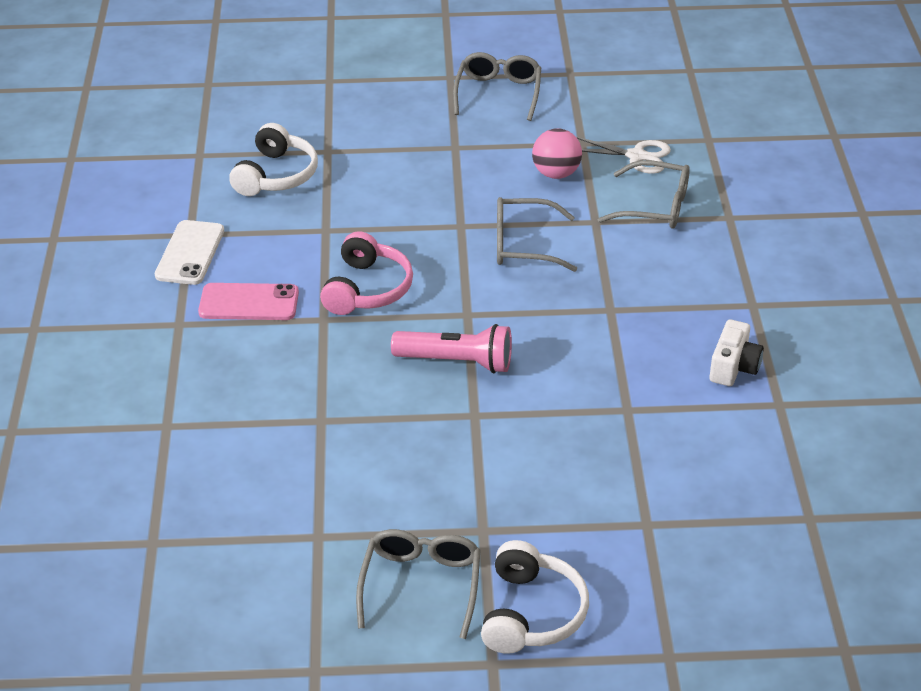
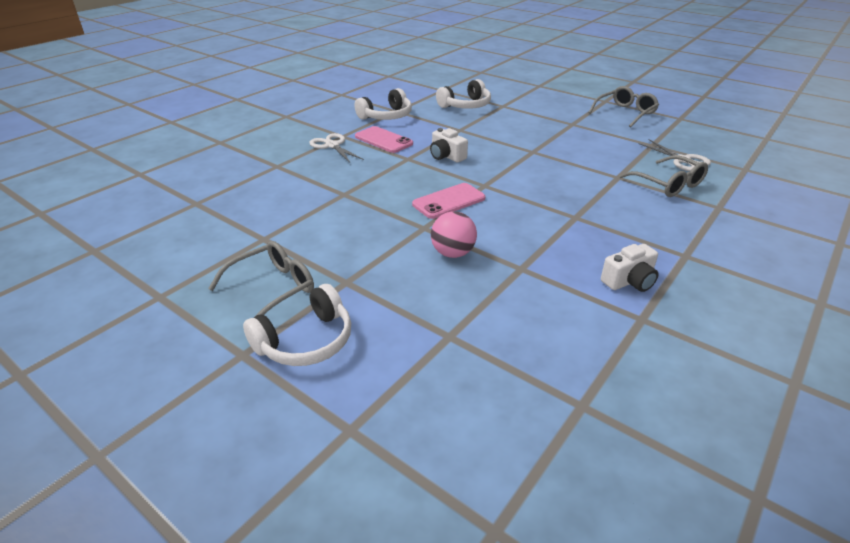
camera: 40 degrees right, 5 degrees down
white phone [155,220,224,285] -> white headphones [354,88,412,120]
pink headphones [320,231,413,315] -> white camera [430,128,468,162]
pink flashlight [391,324,512,373] -> pink phone [412,183,485,219]
grey glasses [497,197,577,272] -> none
pink ball [532,128,582,179] -> pink ball moved to [431,211,477,258]
none -> white scissors [309,133,364,163]

